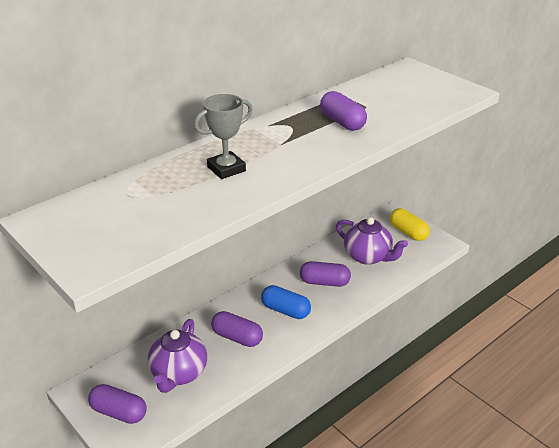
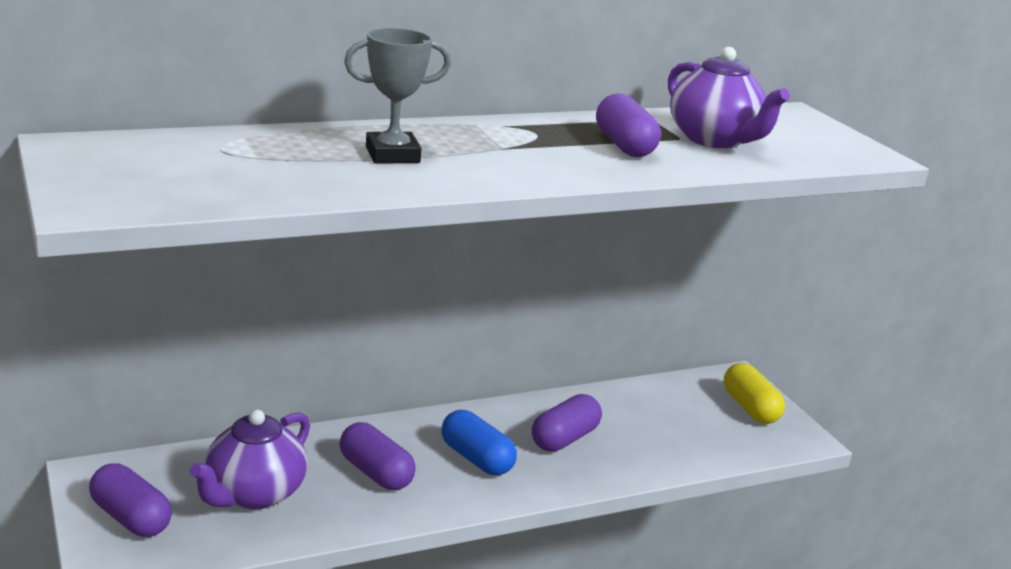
camera: 15 degrees right, 10 degrees down
purple capsule [300,261,351,287] -> purple capsule turned 75 degrees counterclockwise [532,394,602,452]
purple teapot [336,217,408,265] -> purple teapot moved to [668,47,790,148]

